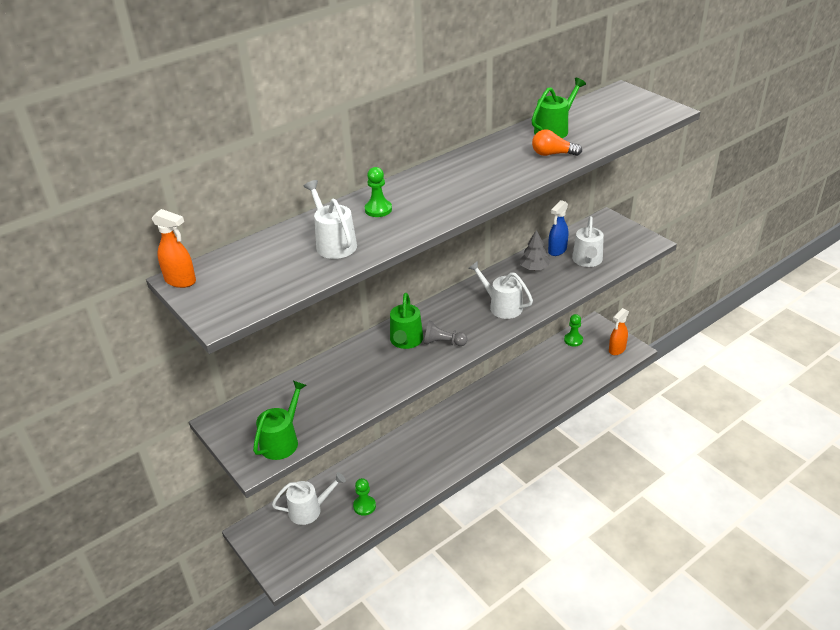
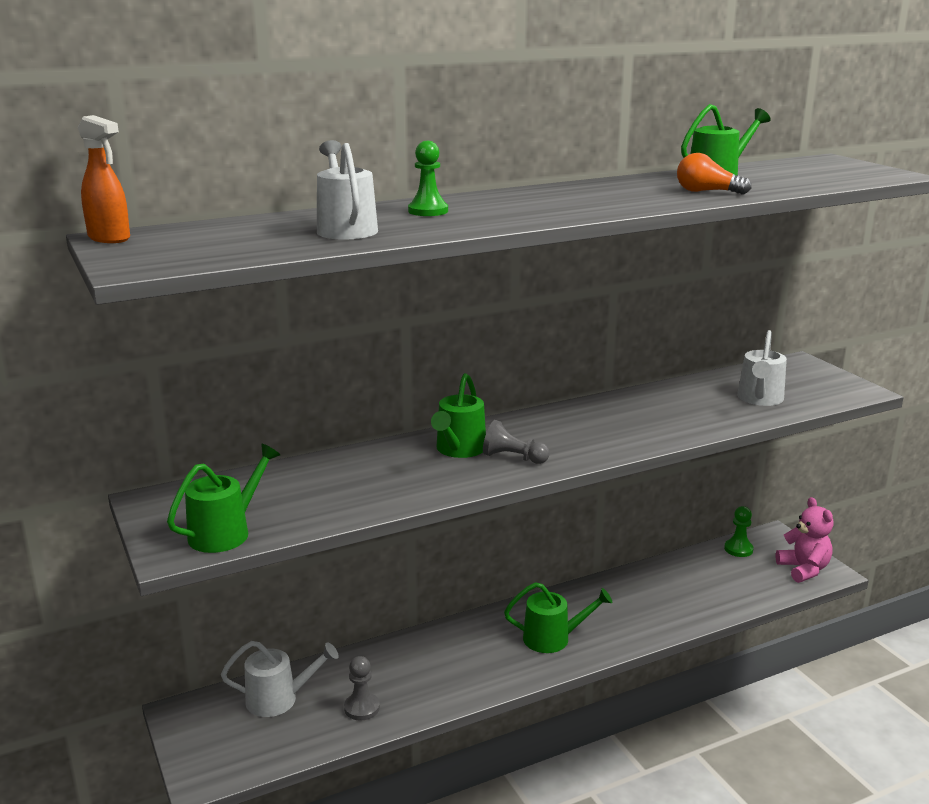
camera: 10 degrees right, 15 degrees down
green pawn [353,478,376,516] -> grey pawn [344,656,380,721]
white watering can [468,261,533,319] -> none
grey tree [519,230,550,270] -> none
blue spray bottle [548,200,568,256] -> none
orange spray bottle [609,308,629,355] -> pink teddy bear [775,497,834,583]
none -> green watering can [504,582,612,653]

